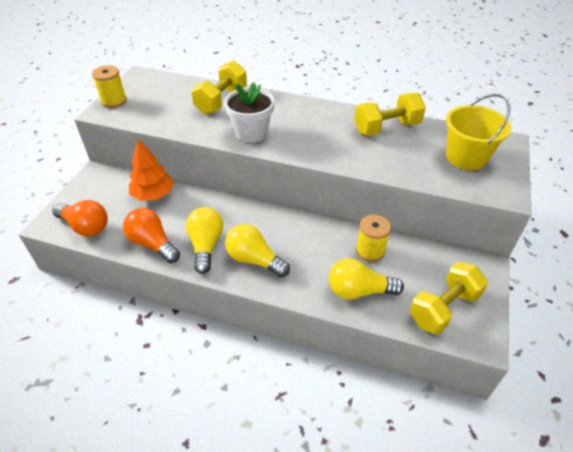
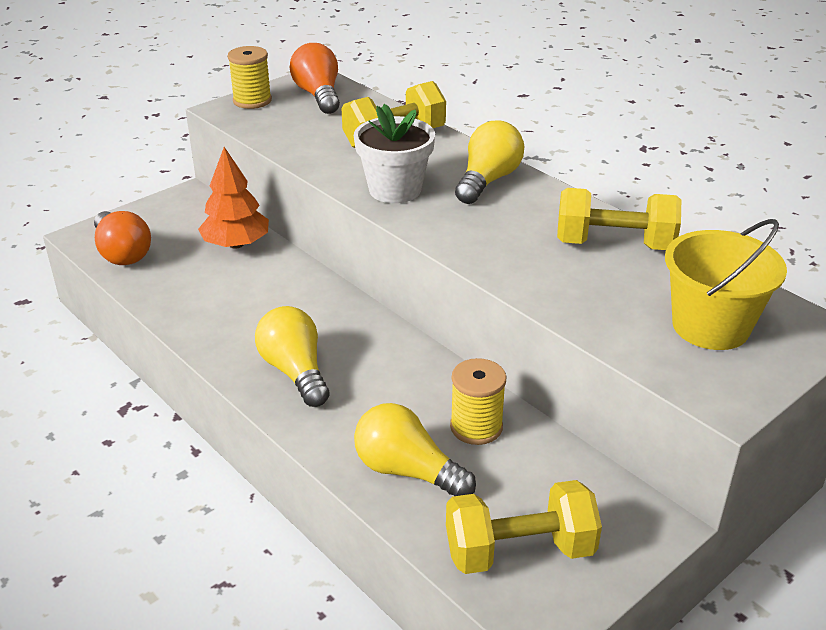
camera: 30 degrees right, 10 degrees down
orange light bulb [123,208,180,263] -> orange light bulb moved to [290,43,340,114]
yellow light bulb [186,207,223,274] -> yellow light bulb moved to [455,120,524,204]

